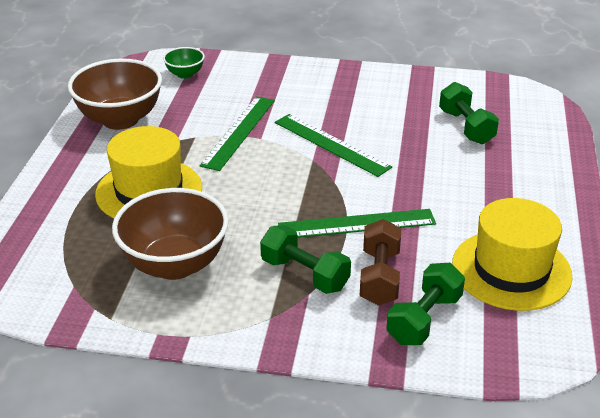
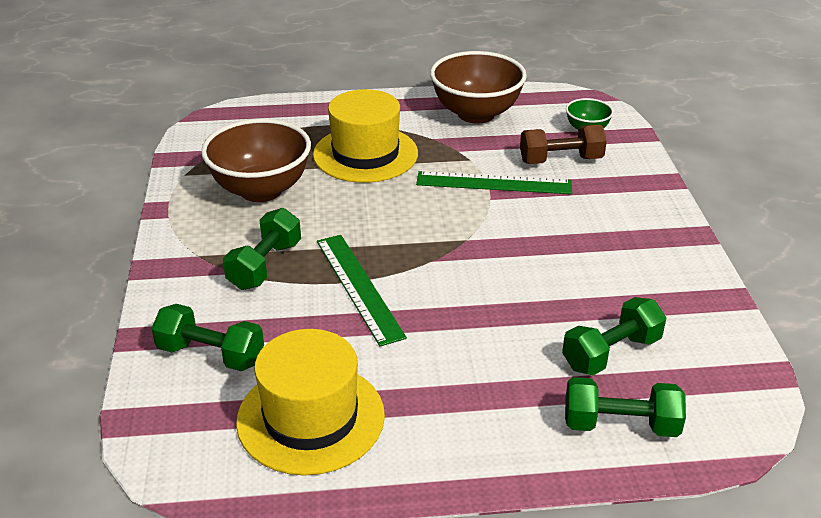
camera: 75 degrees right, 0 degrees up
green ruler [275,114,392,177] -> none
brown dumbbell [359,219,401,306] -> brown dumbbell moved to [520,125,607,164]
none -> green dumbbell [565,377,686,437]

